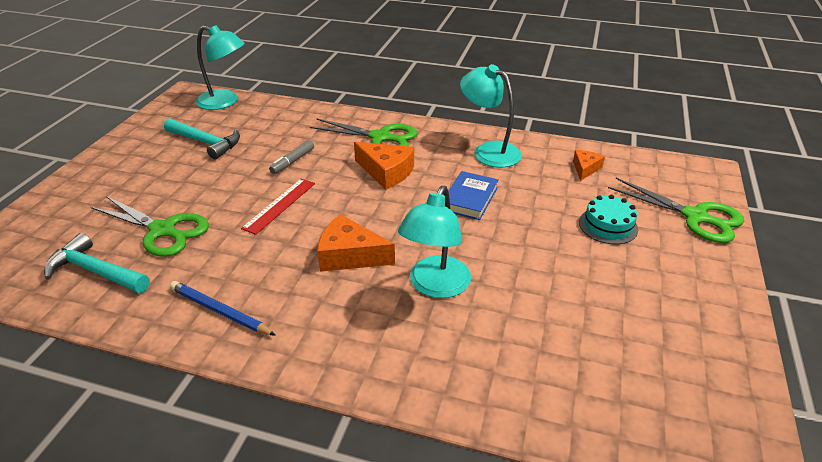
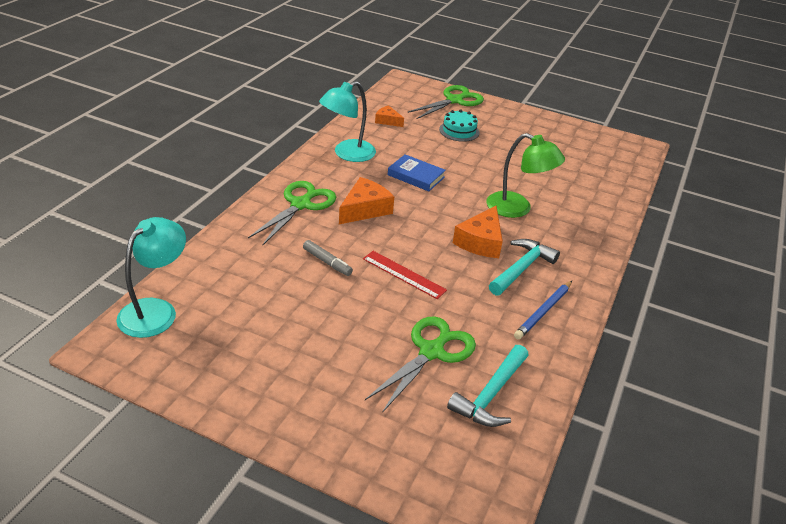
camera: 85 degrees left, 0 degrees up
turquoise hammer [164,118,240,159] -> turquoise hammer moved to [489,239,560,296]
turquoise lamp [398,186,471,298] -> green lamp [486,133,565,218]

